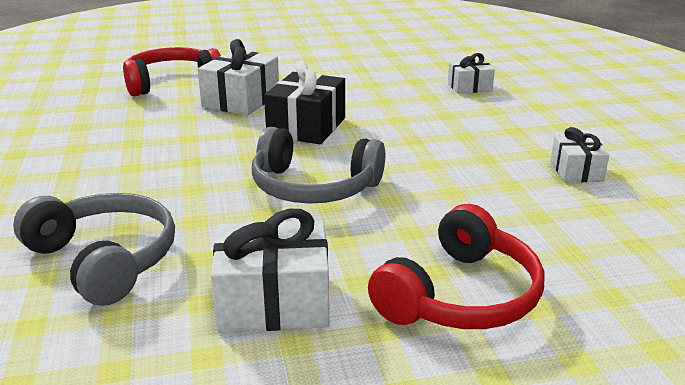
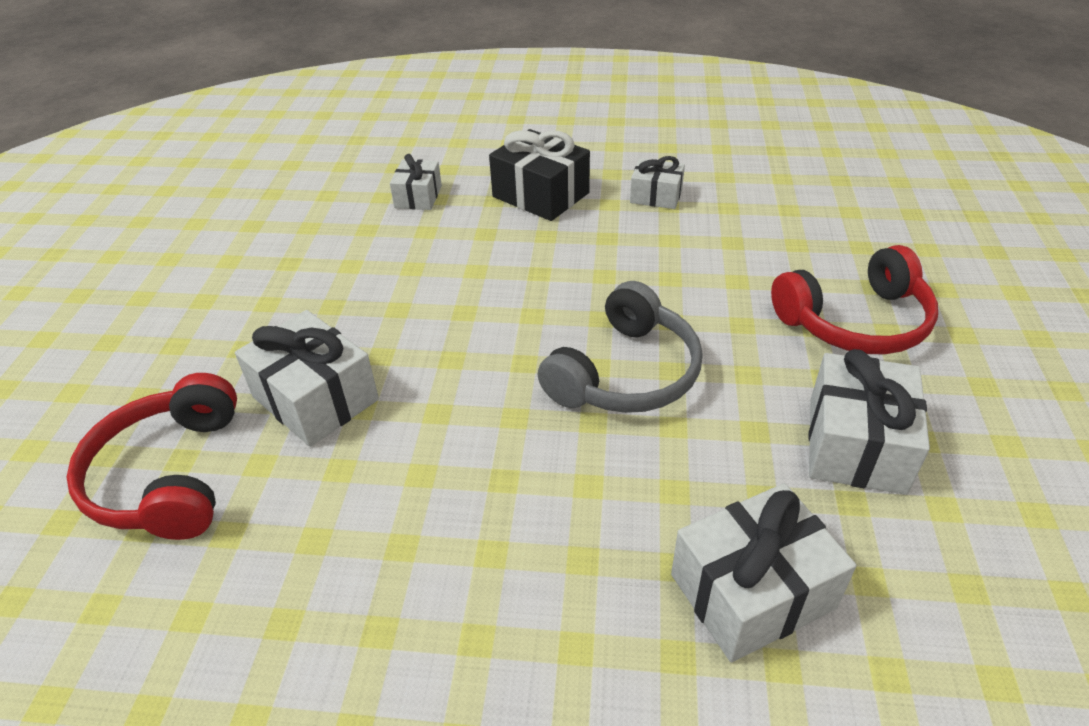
camera: 70 degrees left, 15 degrees up
grey headphones [13,193,175,306] -> white gift [671,483,856,662]
black gift [264,61,345,144] -> black gift moved to [489,129,590,221]
red headphones [368,204,545,329] -> red headphones turned 105 degrees clockwise [771,245,938,355]

